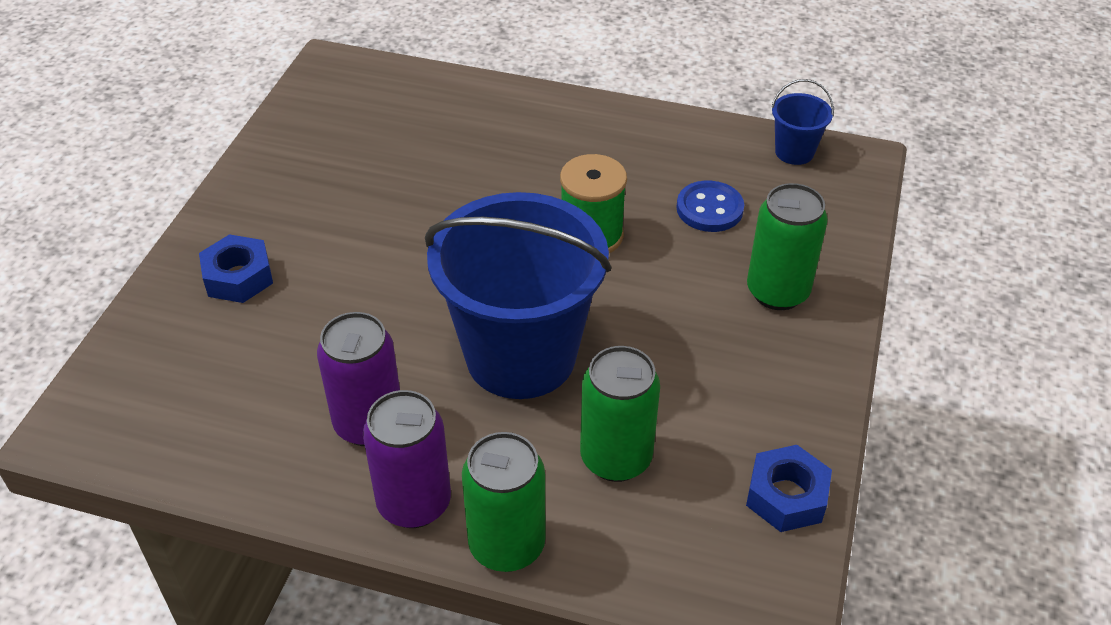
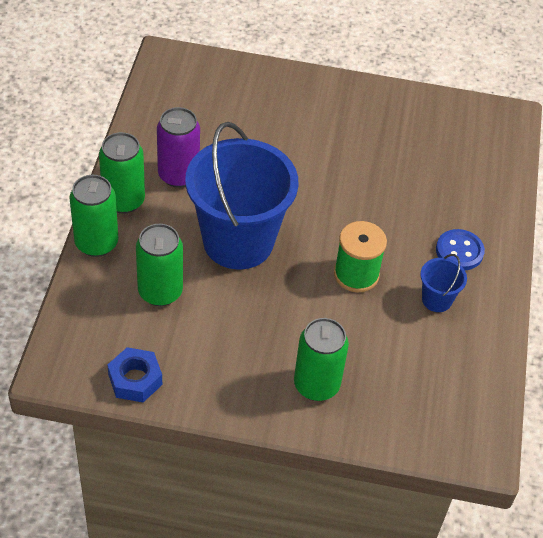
camera: 80 degrees right, 5 degrees up
blue nut [199,234,273,303] -> none
purple can [363,390,451,528] -> green can [99,132,145,214]
blue button [676,181,744,232] -> blue button moved to [436,229,485,270]
blue bucket [771,79,834,165] -> blue bucket moved to [420,254,467,312]

